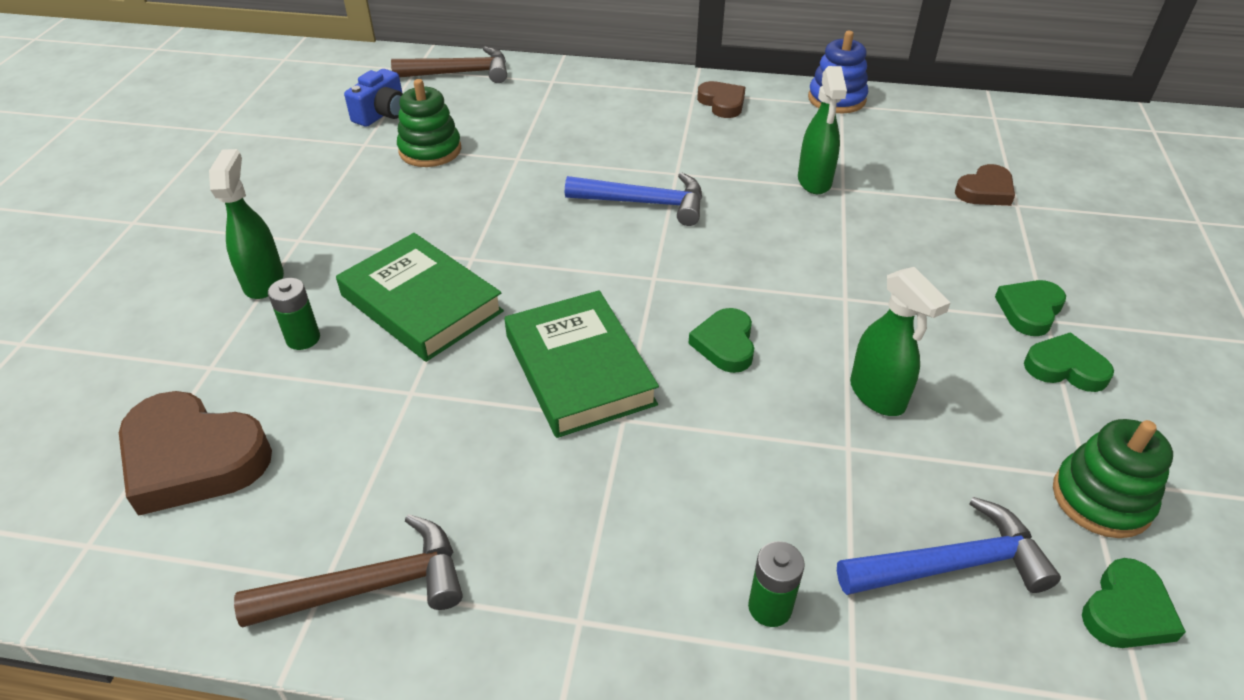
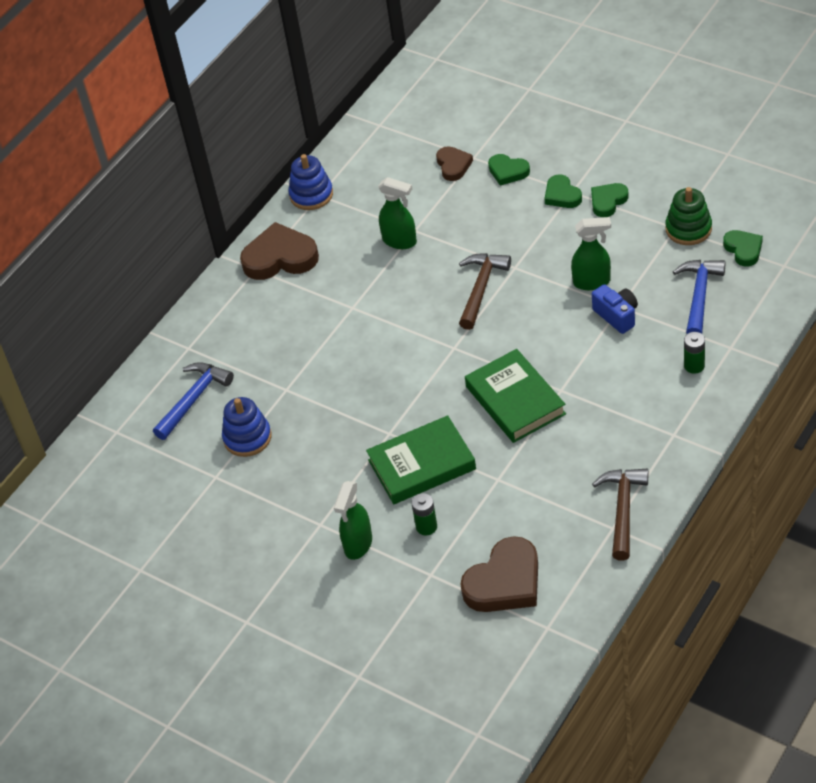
camera: 60 degrees left, 5 degrees up
green spray bottle [209,149,284,299] -> green spray bottle turned 90 degrees counterclockwise [334,481,372,560]
blue camera [344,69,403,127] -> blue camera moved to [592,284,638,334]
brown hammer [391,46,507,83] -> brown hammer moved to [459,253,511,330]
green stacking toy [397,79,461,167] -> blue stacking toy [222,397,271,457]
green book [505,290,659,438] -> green book turned 60 degrees clockwise [465,349,566,443]
blue hammer [565,173,702,226] -> blue hammer moved to [153,362,234,440]
green heart [688,308,754,373] -> green heart moved to [488,154,530,186]
brown heart [697,81,746,118] -> brown heart [240,222,319,280], size x1.76

